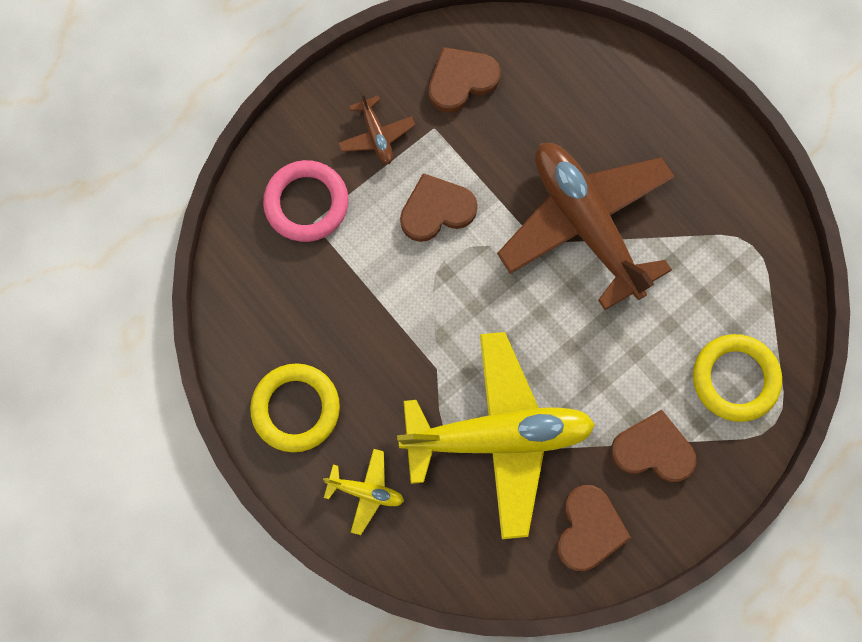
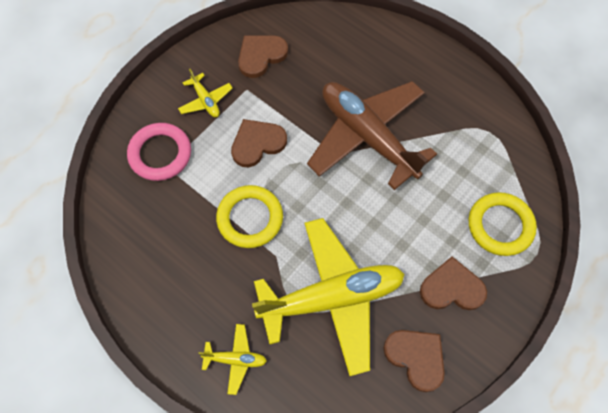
camera: 10 degrees left, 10 degrees down
yellow ring [250,363,340,452] -> yellow ring moved to [216,185,283,248]
brown plane [338,90,416,164] -> yellow plane [178,69,233,117]
brown heart [557,485,631,571] -> brown heart turned 45 degrees counterclockwise [383,330,445,392]

